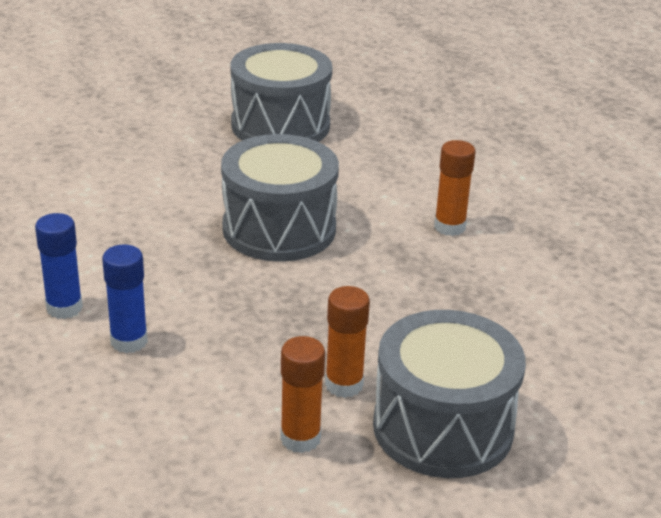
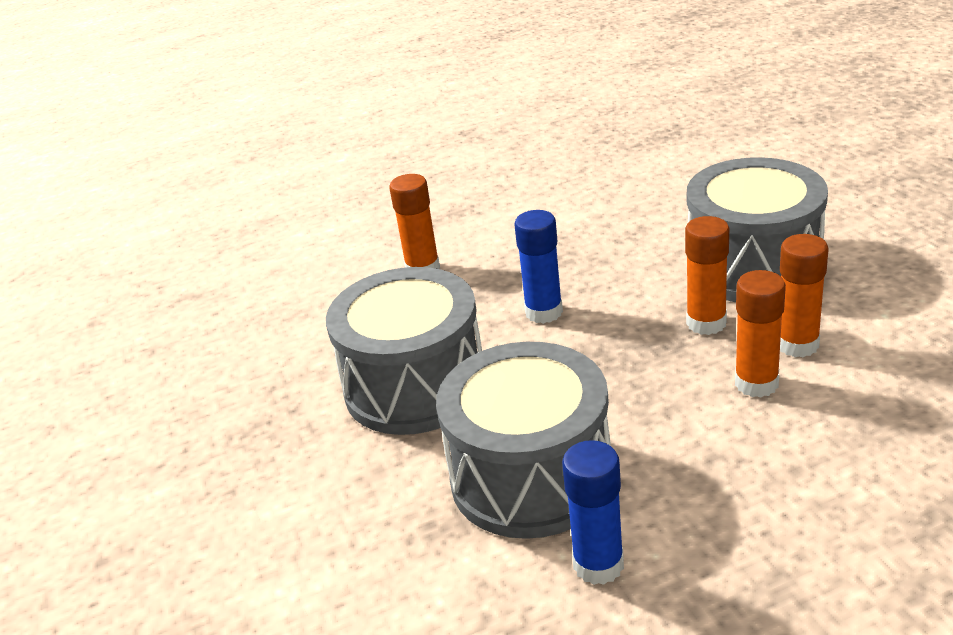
camera: 80 degrees left, 0 degrees up
blue glue stick [102,244,148,353] -> blue glue stick moved to [514,210,563,324]
grey drum [231,43,332,142] -> grey drum moved to [436,342,611,539]
none -> orange glue stick [735,270,786,398]

